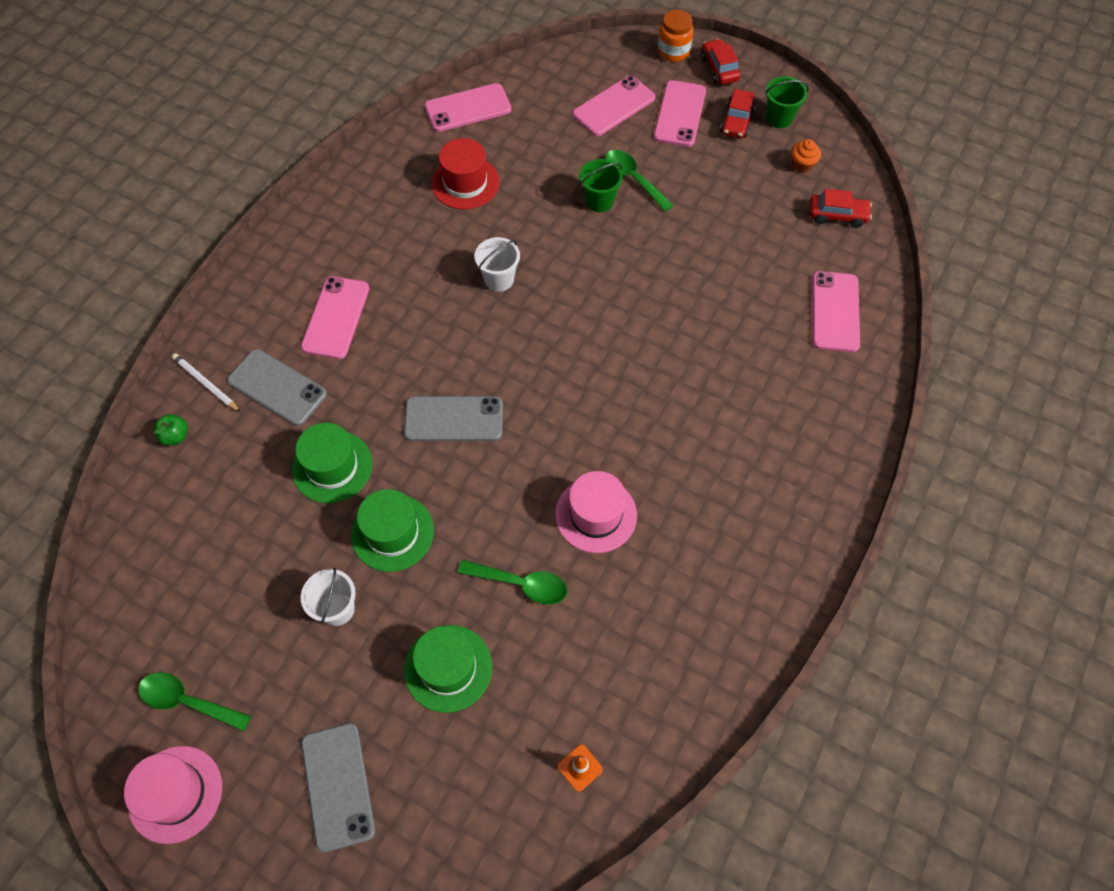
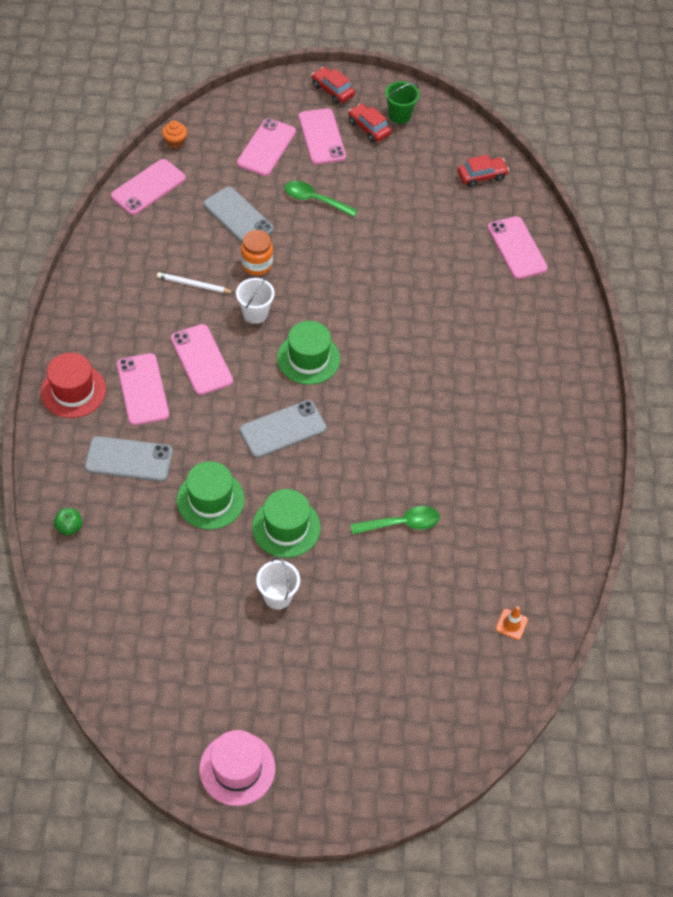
camera: 30 degrees left, 5 degrees down
green spoon [138,672,251,731] -> none
white pencil [172,353,240,412] -> white pencil moved to [157,272,235,293]
grey phone [301,723,375,852] -> grey phone moved to [203,187,274,243]
green hat [404,625,492,713] -> green hat moved to [277,321,340,385]
red hat [431,138,500,209] -> red hat moved to [41,353,106,418]
pink hat [555,471,637,553] -> none
green bucket [579,159,623,212] -> none
orange jar [658,10,693,62] -> orange jar moved to [241,230,273,275]
red car [720,89,756,138] -> red car turned 150 degrees clockwise [348,104,391,143]
orange cupcake [791,139,821,173] -> orange cupcake moved to [162,120,187,148]
none -> pink phone [171,324,233,395]

